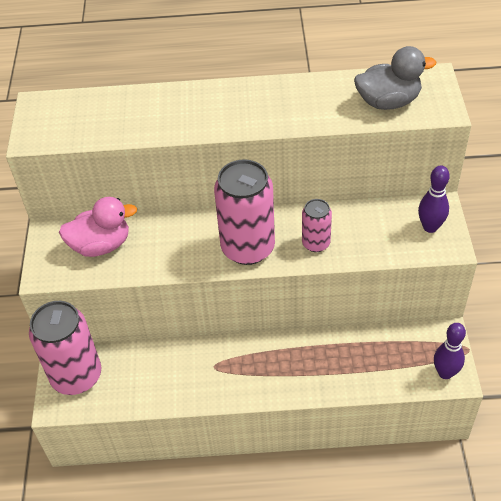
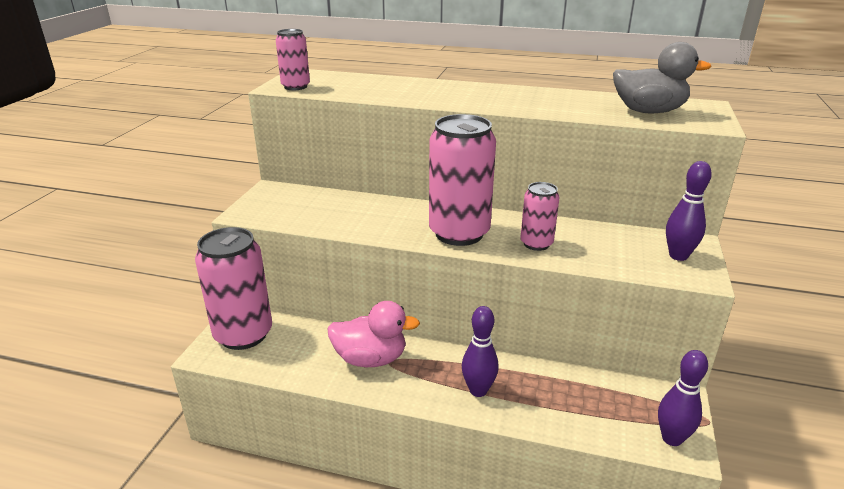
camera: 15 degrees right, 20 degrees down
pink duck [59,197,137,257] -> pink duck moved to [327,301,420,367]
none -> pink can [276,29,310,90]
none -> purple bowling pin [462,306,498,397]

